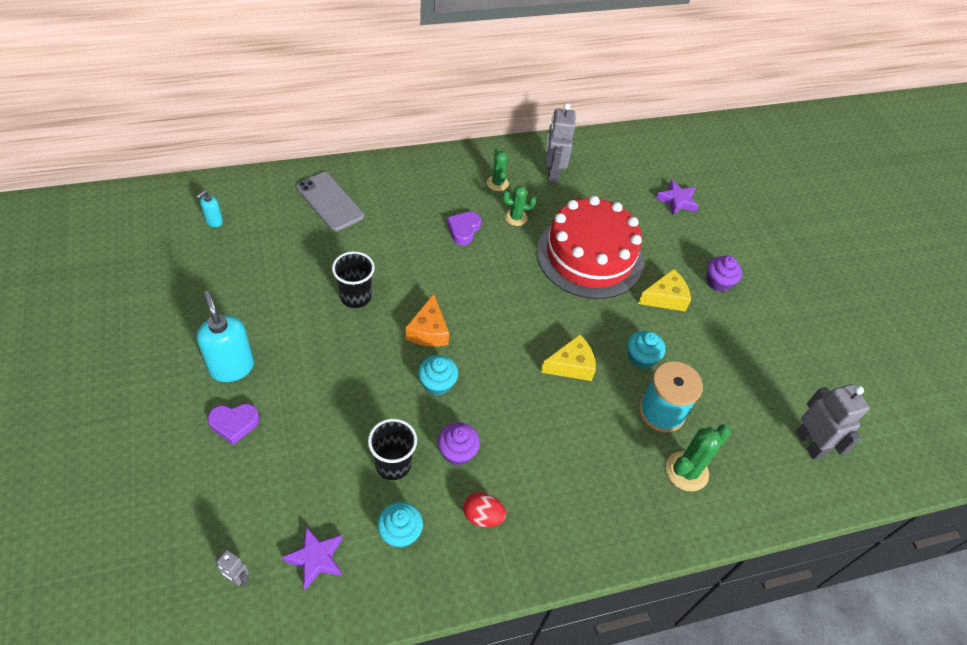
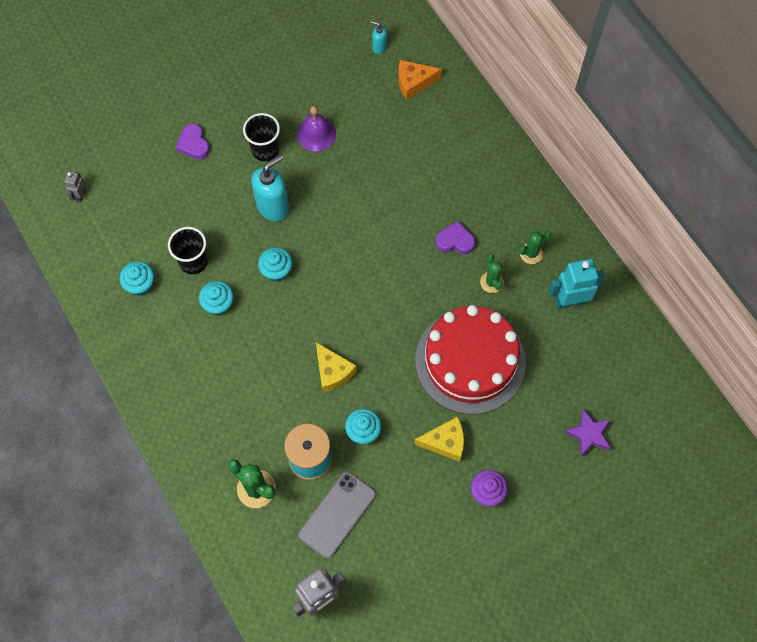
camera: 80 degrees right, 15 degrees up
turquoise soap dispenser [196,291,254,382] -> turquoise soap dispenser moved to [251,154,289,221]
purple star [282,527,342,590] -> none
grey phone [296,172,364,232] -> grey phone moved to [298,472,376,558]
black cup [332,251,375,308] -> black cup moved to [243,113,280,161]
orange cheese [405,294,449,346] -> orange cheese moved to [398,60,442,100]
purple cupcake [438,422,480,465] -> turquoise cupcake [199,281,234,315]
red egg [463,492,506,527] -> none
grey robot [545,103,575,184] -> turquoise robot [548,259,605,309]
yellow cheese [638,269,691,311] -> yellow cheese turned 60 degrees counterclockwise [414,416,464,462]
none -> purple bell [297,106,336,151]

